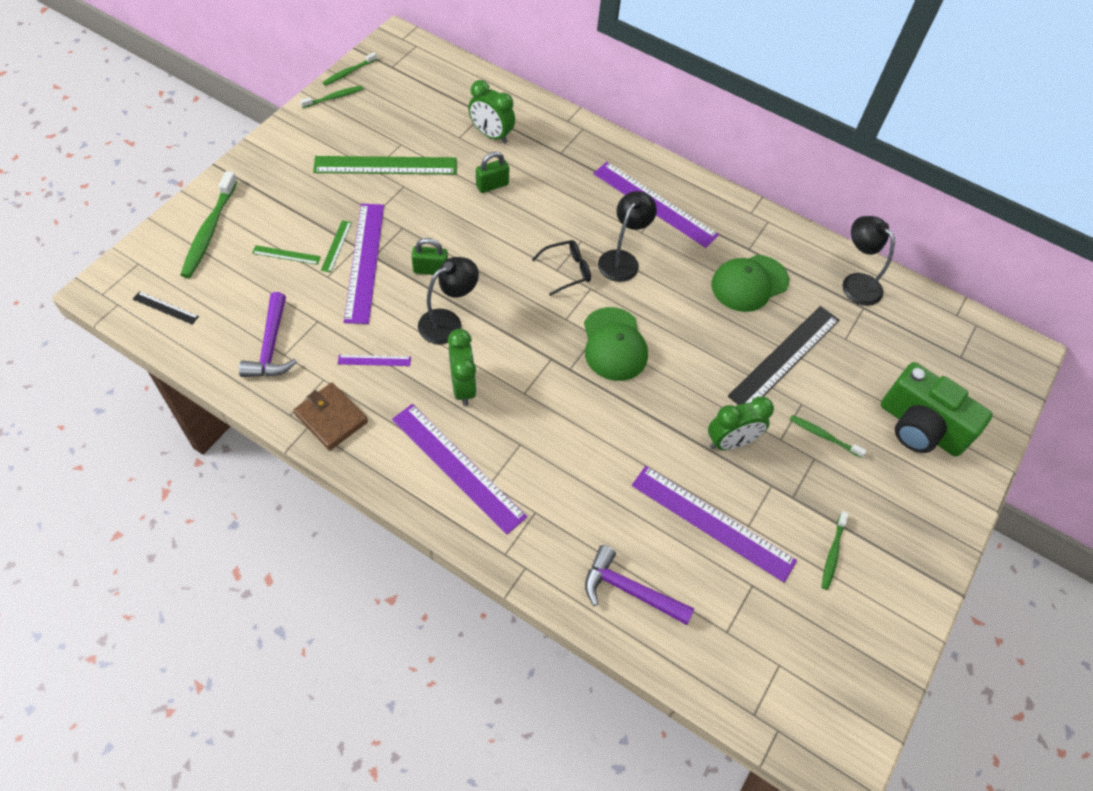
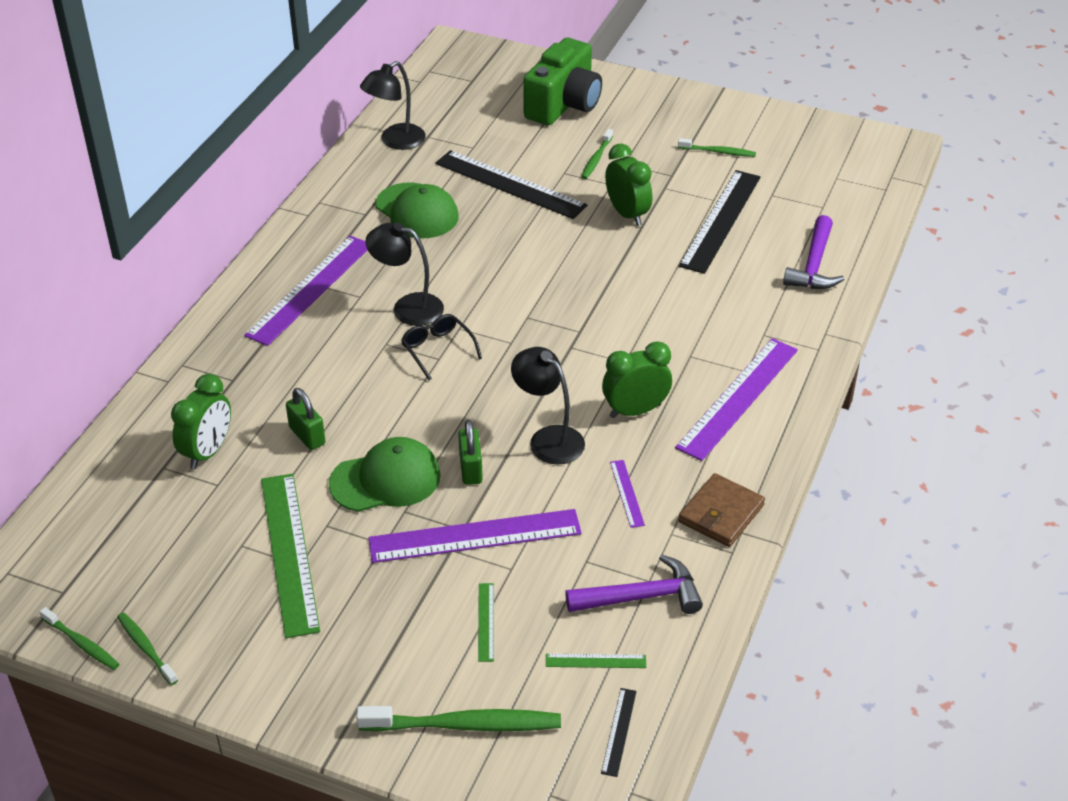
camera: 95 degrees left, 15 degrees down
green ruler [321,220,352,273] -> green ruler moved to [546,654,646,668]
green cap [584,307,648,381] -> green cap moved to [329,437,441,512]
purple ruler [632,466,797,583] -> black ruler [679,170,760,274]

